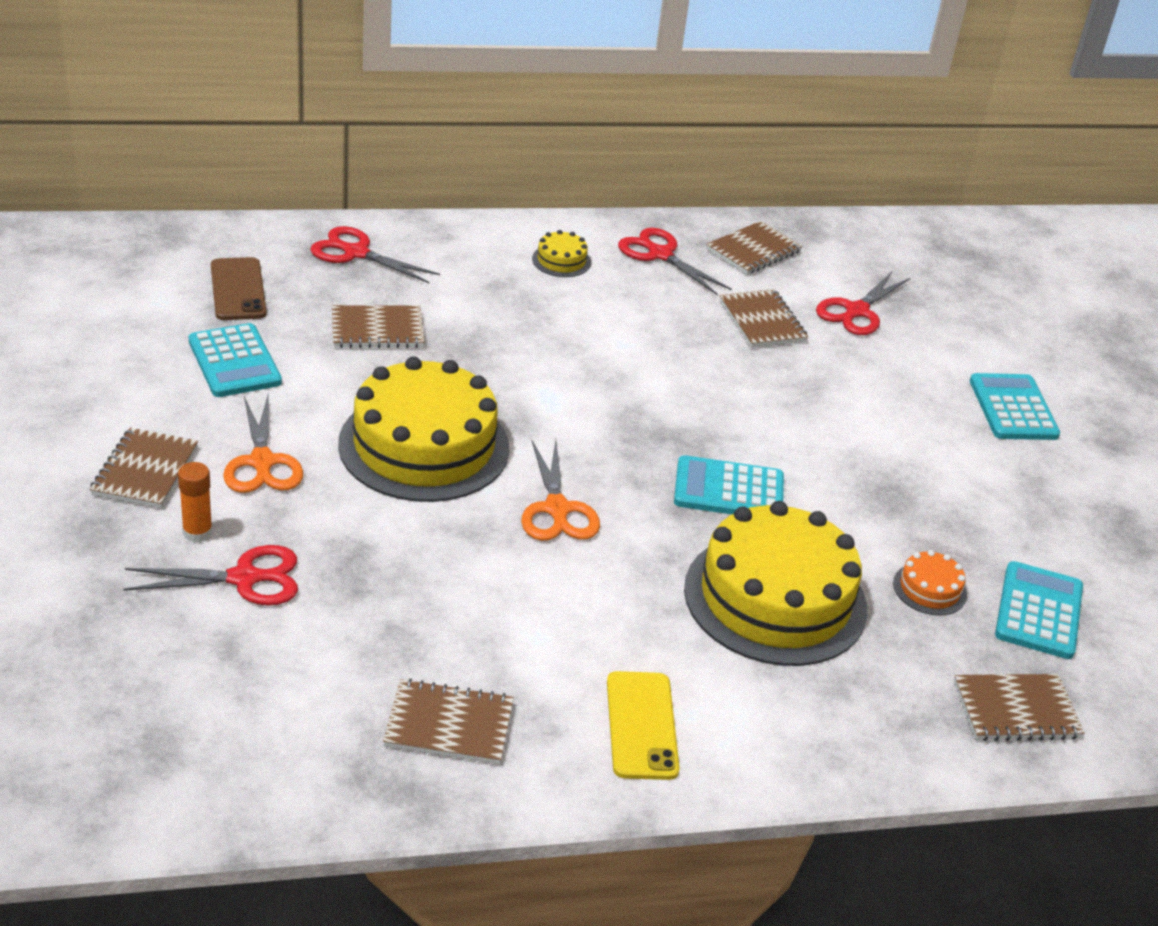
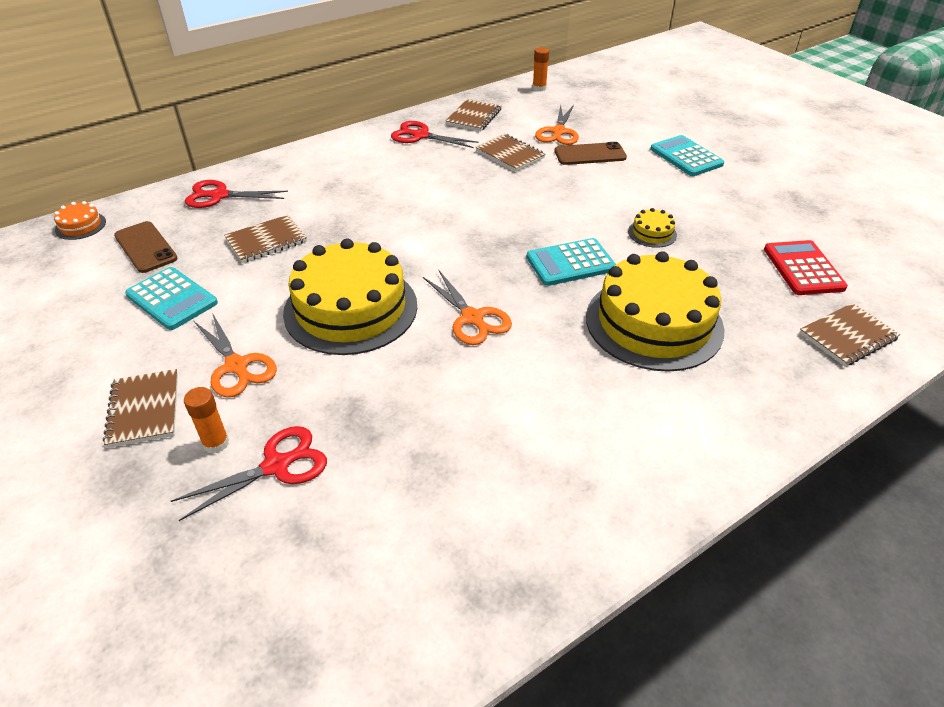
camera: 20 degrees left, 5 degrees up
brown notebook [383,678,514,764] -> none
yellow cake [532,230,591,277] -> yellow cake moved to [628,208,677,248]
yellow phone [607,671,680,780] -> none
red scissors [816,272,910,335] -> orange scissors [535,105,579,145]
orange cake [893,550,967,616] -> orange cake moved to [54,201,106,240]
turquoise calculator [995,561,1083,659] -> red calculator [764,240,848,295]
none -> orange glue stick [533,47,549,92]
none -> brown phone [555,142,627,165]

